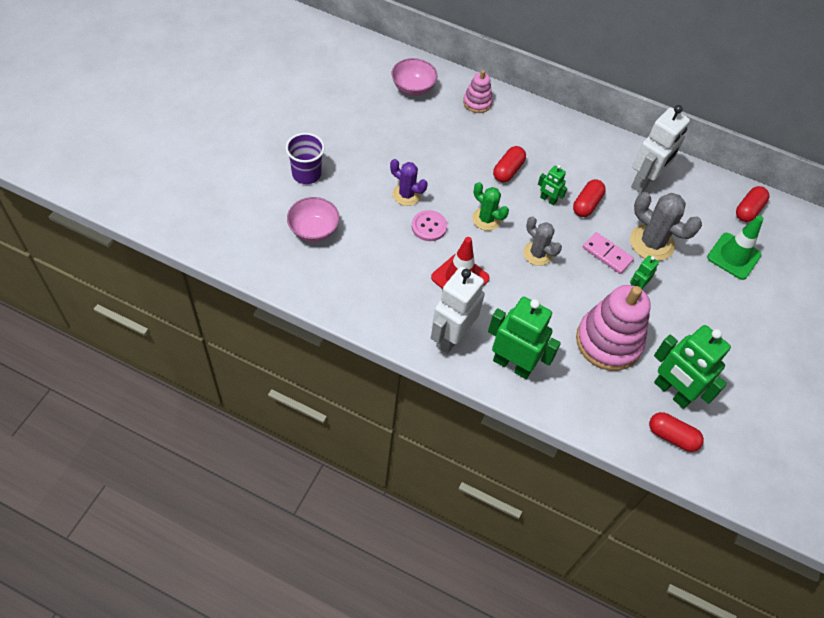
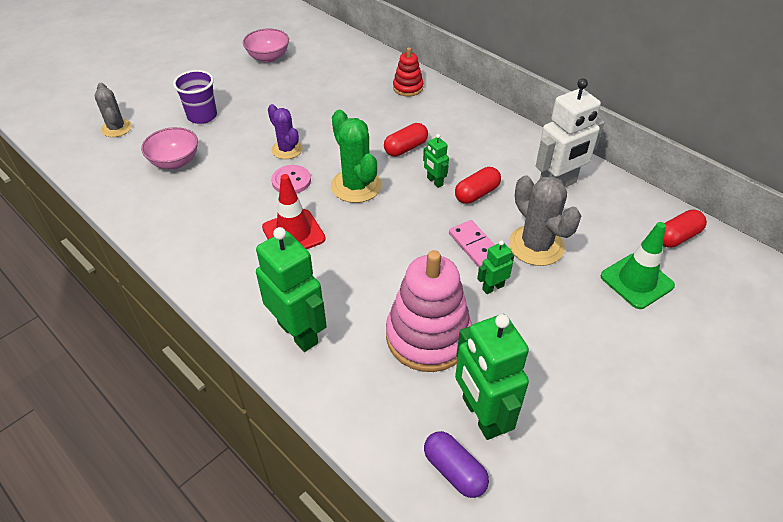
camera: 25 degrees right, 10 degrees down
pink bowl [392,58,437,96] -> pink bowl moved to [243,29,289,63]
white robot [431,267,485,354] -> none
pink stacking toy [463,70,493,113] -> red stacking toy [393,47,423,97]
green cactus [472,182,509,231] -> green cactus [331,110,382,203], size x1.56
grey cactus [523,217,562,266] -> grey cactus moved to [94,83,132,137]
red capsule [649,412,704,452] -> purple capsule [424,431,489,498]

